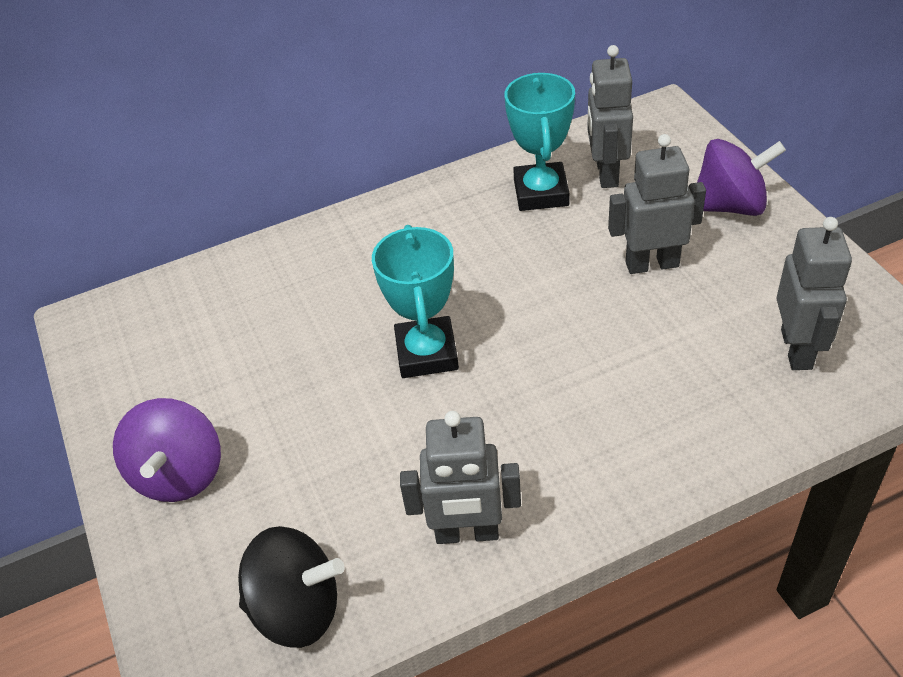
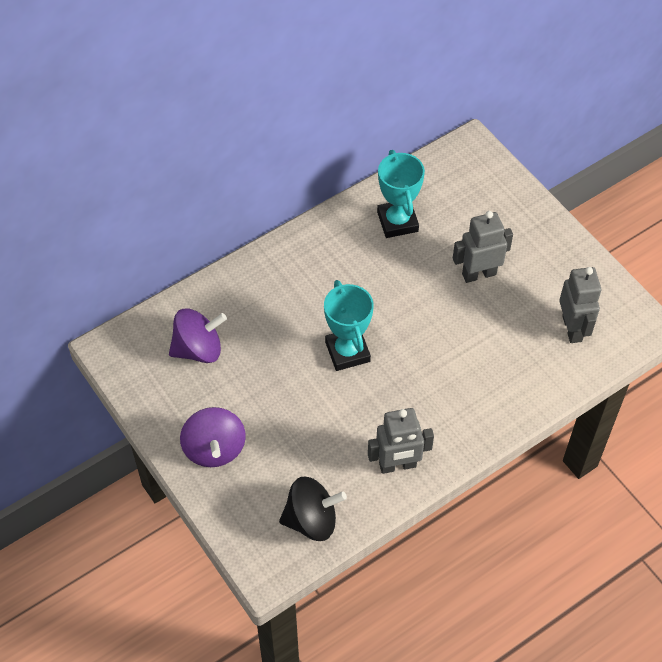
camera: 15 degrees left, 10 degrees up
grey robot [587,45,633,188] -> none
purple spinning top [697,139,786,216] -> purple spinning top moved to [169,308,227,363]

